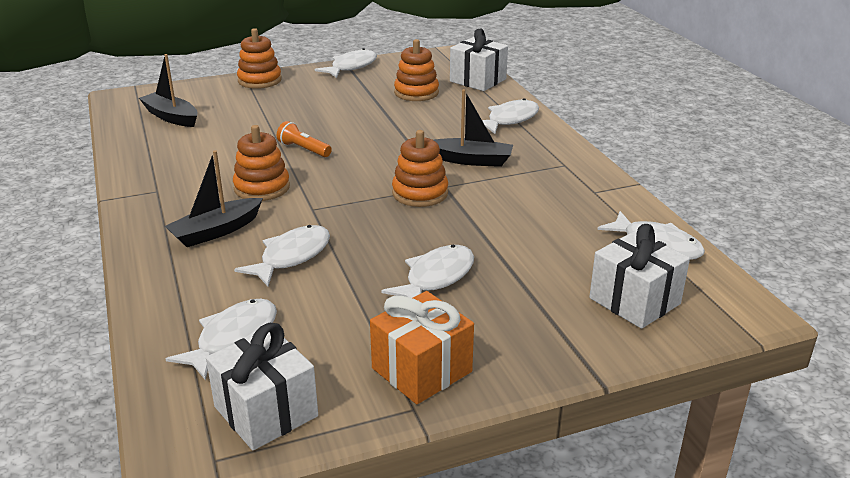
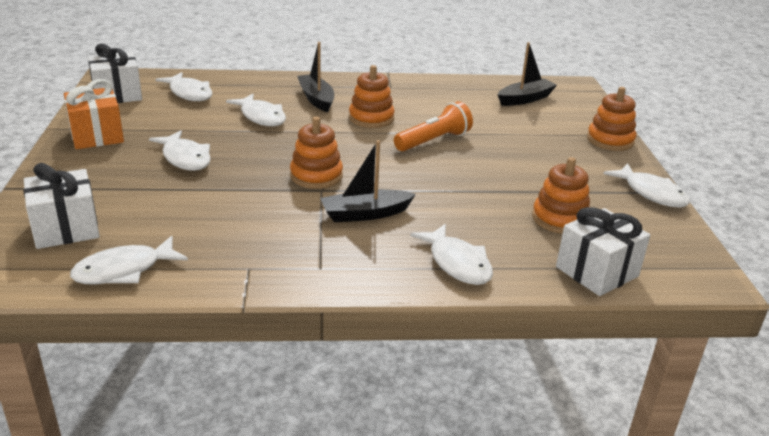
camera: 105 degrees right, 0 degrees up
orange flashlight [277,121,332,157] -> orange flashlight [394,101,473,151], size x1.53
black boat [434,89,513,167] -> black boat turned 45 degrees clockwise [320,140,416,222]

